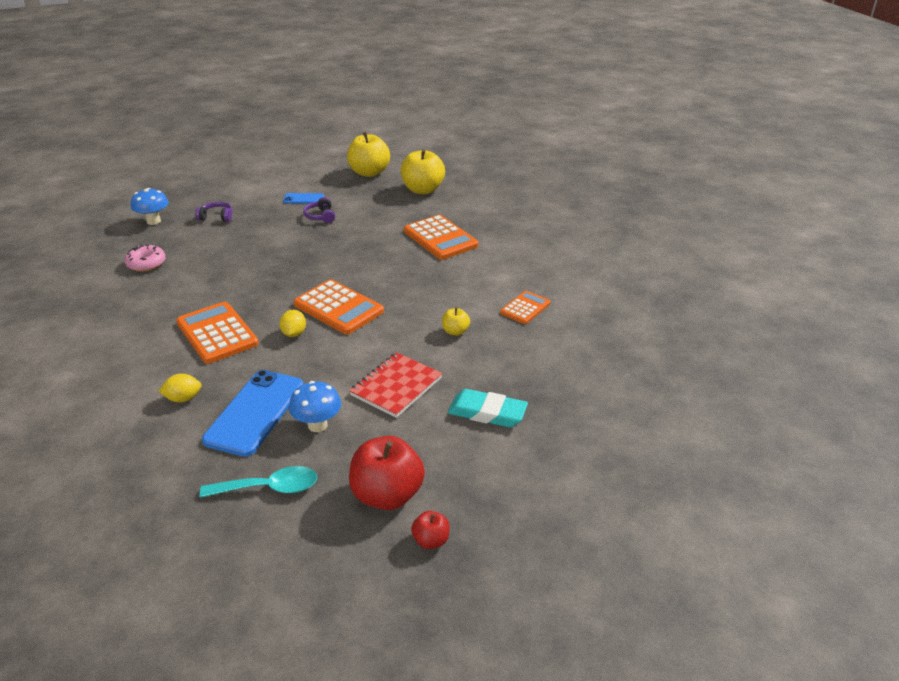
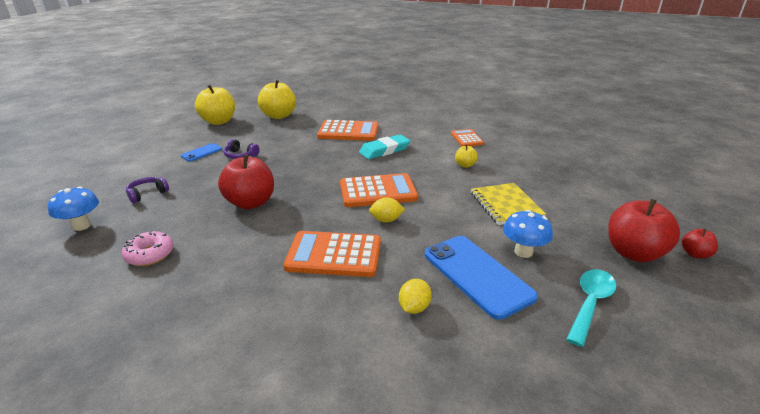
camera: 50 degrees left, 5 degrees down
yellow lemon [279,310,306,337] -> yellow lemon turned 45 degrees counterclockwise [369,197,405,222]
red notebook [349,352,443,418] -> yellow notebook [471,183,546,225]
turquoise eraser [448,389,528,427] -> turquoise eraser moved to [359,134,410,159]
none -> red apple [218,154,274,209]

